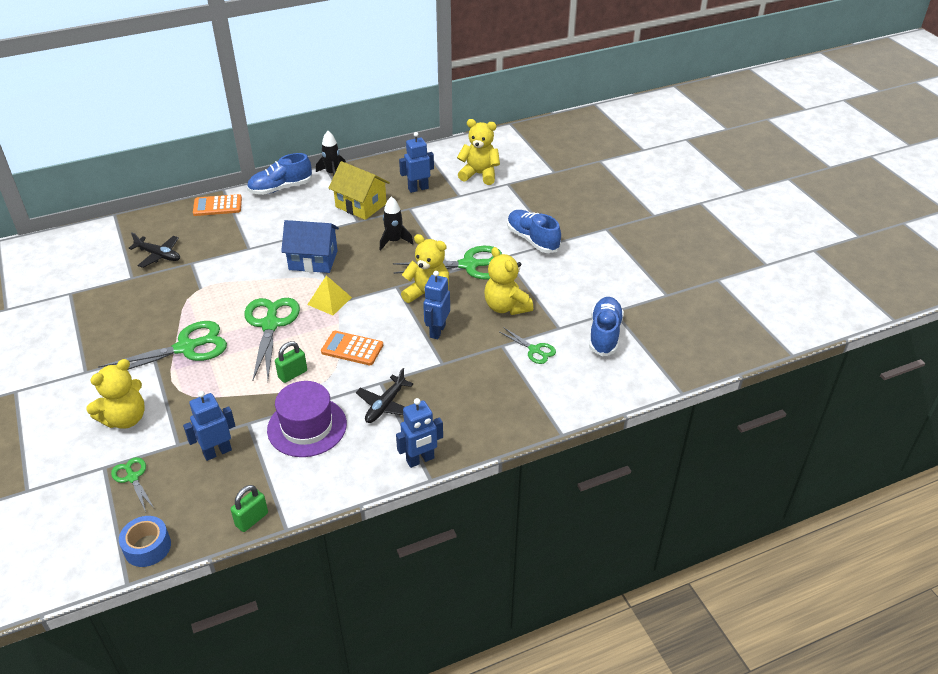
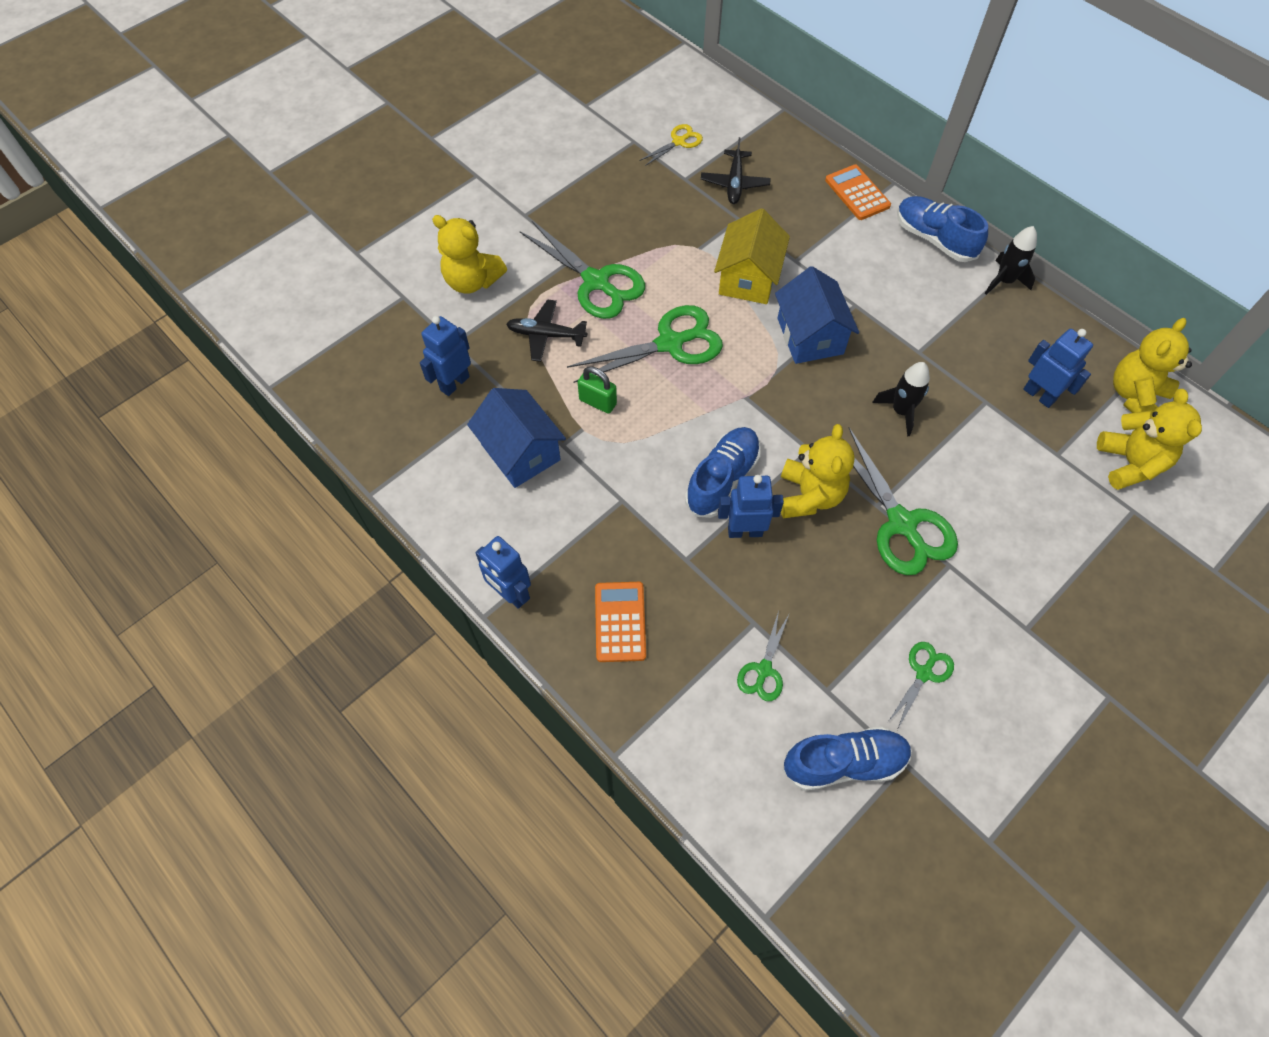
camera: 70 degrees right, 20 degrees up
green scissors [111,457,154,512] -> green scissors moved to [888,642,954,730]
blue tape [119,516,171,567] -> none
blue robot [183,391,235,461] -> blue robot turned 90 degrees counterclockwise [420,316,471,396]
green padlock [231,485,268,532] -> none
purple hat [267,381,347,457] -> blue house [467,388,566,488]
yellow pyramid [307,275,352,315] -> none
orange calculator [321,331,383,365] -> orange calculator moved to [595,582,646,662]
yellow house [328,161,390,220] -> yellow house moved to [714,208,790,304]
black plane [356,368,413,423] -> black plane moved to [506,299,587,362]
yellow teddy bear [484,247,533,315] -> yellow teddy bear moved to [1113,318,1192,413]
blue shoe [507,210,561,253] -> blue shoe moved to [685,427,761,518]
none -> yellow scissors [639,124,703,166]

